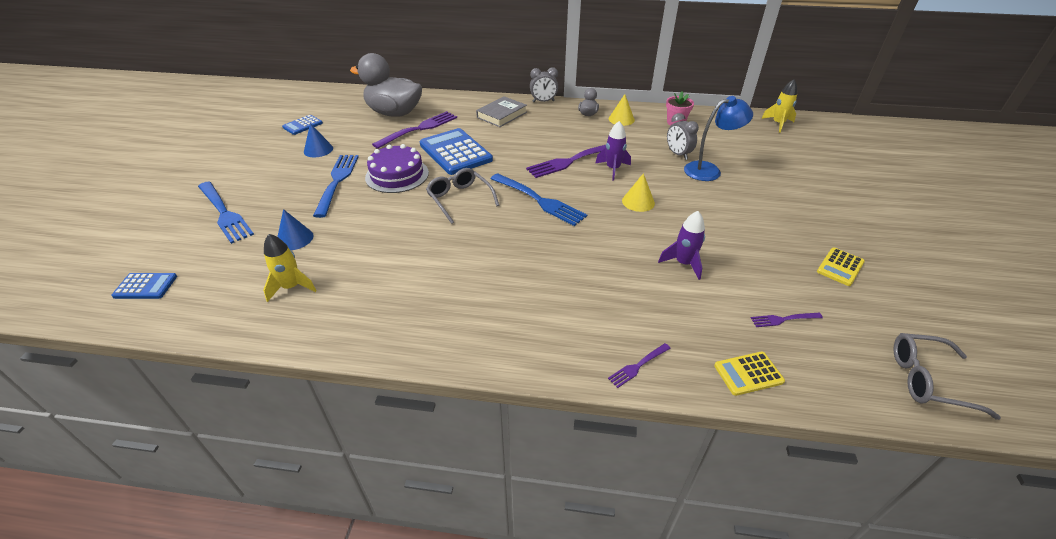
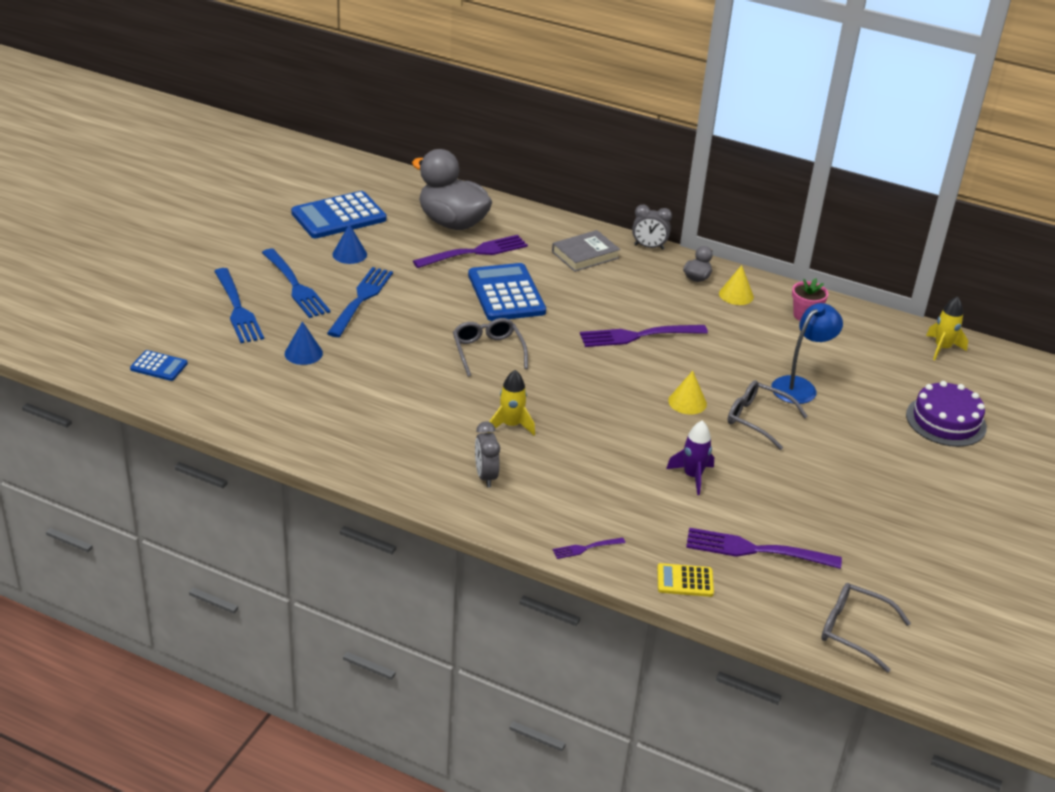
camera: 15 degrees right, 5 degrees down
yellow rocket [263,234,317,302] -> yellow rocket moved to [487,370,535,435]
blue calculator [282,115,323,135] -> blue calculator [291,191,387,238], size x1.99
purple cake [365,144,429,193] -> purple cake moved to [906,381,987,447]
blue fork [490,173,587,226] -> blue fork moved to [262,249,331,318]
purple rocket [596,121,631,180] -> none
grey clock [667,113,699,160] -> grey clock moved to [475,421,500,488]
blue lamp [684,96,753,181] -> blue lamp turned 45 degrees counterclockwise [771,303,843,404]
purple fork [751,313,823,327] -> purple fork [686,528,842,569], size x2.08
yellow calculator [817,248,865,286] -> none
none -> grey glasses [728,380,808,450]

